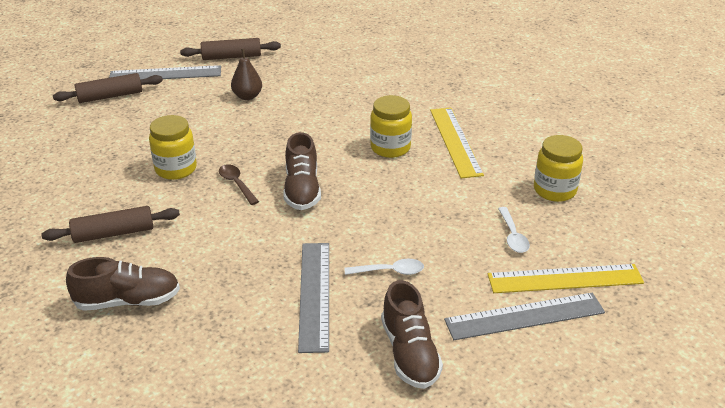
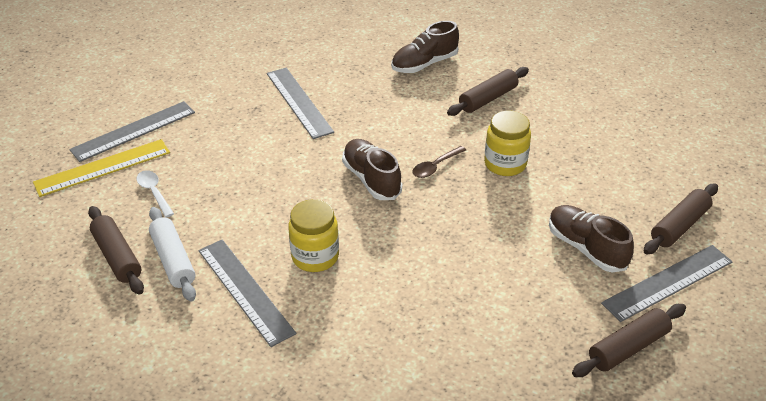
camera: 155 degrees right, 5 degrees up
brown spoon [219,164,259,205] -> brown spoon turned 105 degrees clockwise [412,146,466,178]
brown pear [231,49,262,100] -> none
white spoon [345,259,424,275] -> none
brown shoe [381,280,443,389] -> brown shoe moved to [549,205,634,273]
yellow ruler [430,108,484,178] -> grey ruler [198,239,296,347]
yellow jar [534,135,583,202] -> brown rolling pin [88,206,144,295]
none -> white rolling pin [149,207,196,302]

